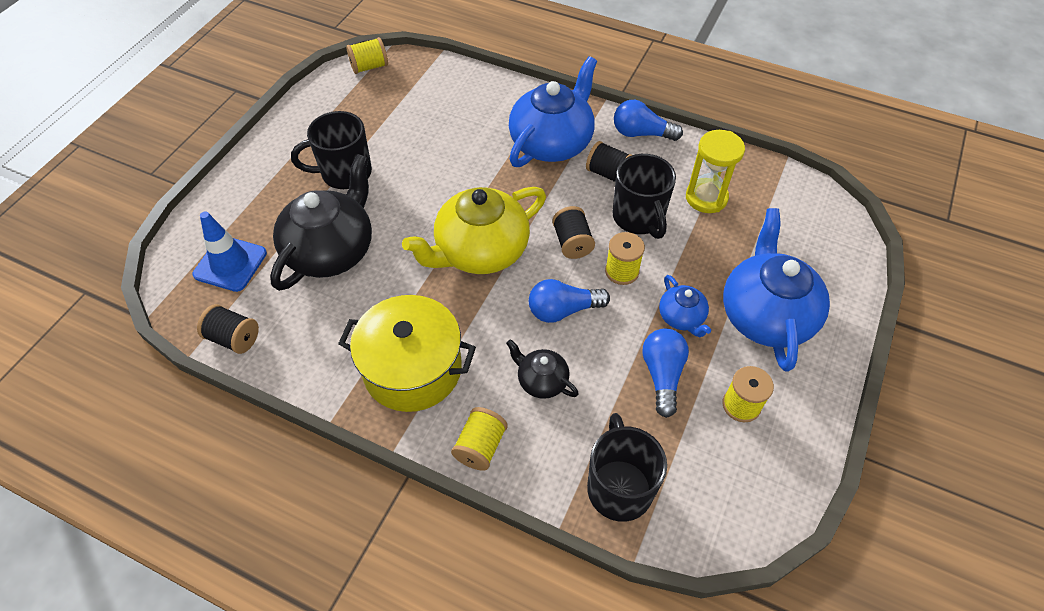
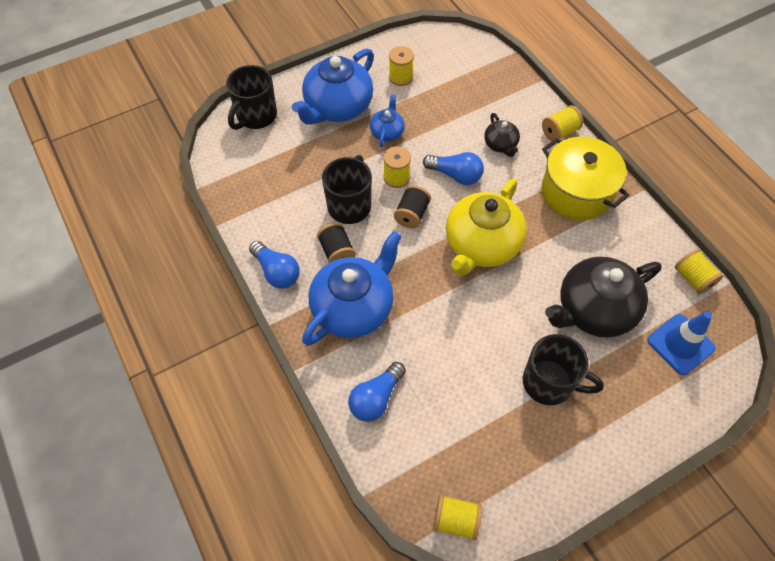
camera: 145 degrees left, 5 degrees up
black spool [197,304,259,354] -> yellow spool [675,249,724,294]
yellow teapot [402,187,546,274] -> yellow teapot turned 120 degrees clockwise [446,178,527,276]
blue teapot [509,56,597,167] -> blue teapot turned 150 degrees clockwise [302,231,402,346]
black mug [587,413,667,522] -> black mug moved to [226,65,277,130]
blue light bulb [642,328,689,418] -> blue light bulb moved to [348,362,406,422]
yellow hourglass [686,130,745,213] -> none

